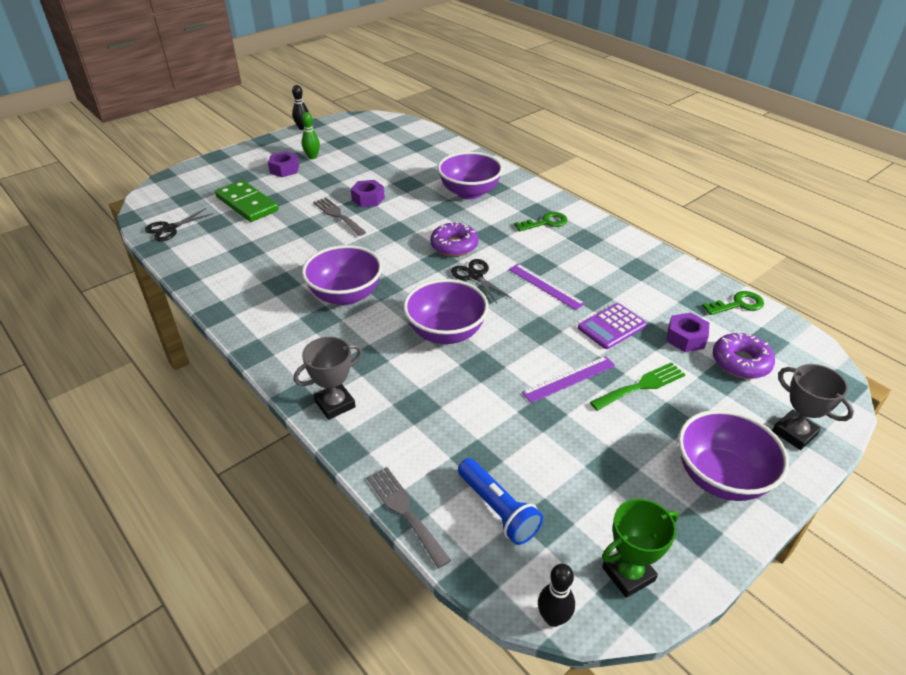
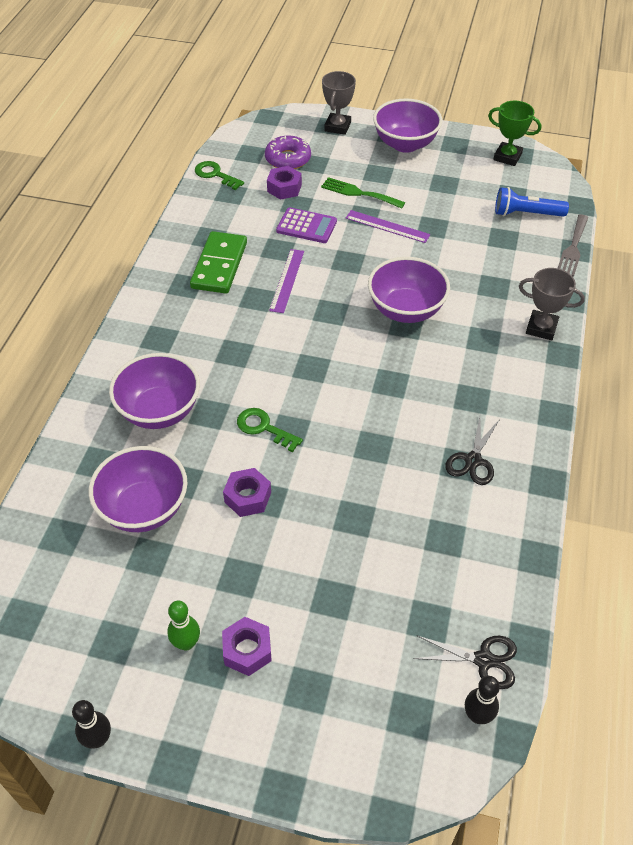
camera: 125 degrees left, 10 degrees up
green domino [215,180,279,222] -> green domino moved to [190,231,247,293]
purple bowl [302,245,382,305] -> purple bowl moved to [89,446,188,532]
grey fork [313,197,366,236] -> none
purple donut [430,222,479,257] -> none
black scissors [451,259,512,303] -> black scissors moved to [445,417,500,485]
blue flashlight [458,458,543,545] -> blue flashlight turned 105 degrees counterclockwise [495,187,569,217]
green key [514,212,568,231] -> green key moved to [237,408,303,452]
black bowling pin [538,564,575,627] -> black bowling pin moved to [465,676,500,724]

